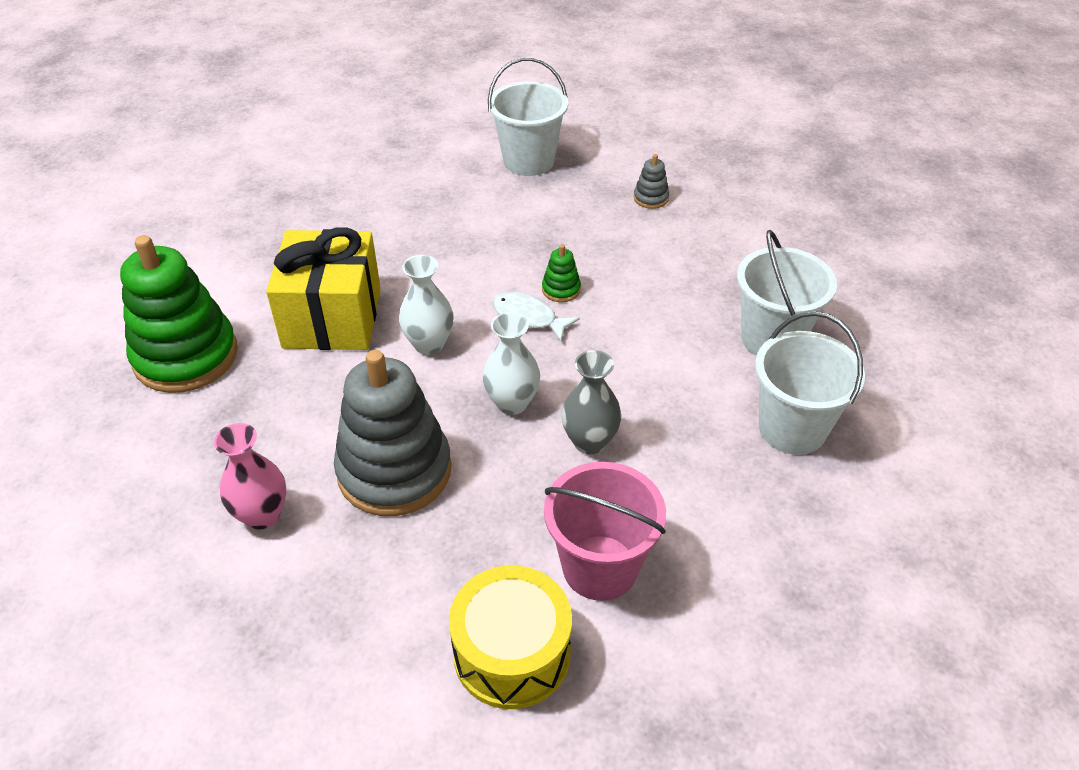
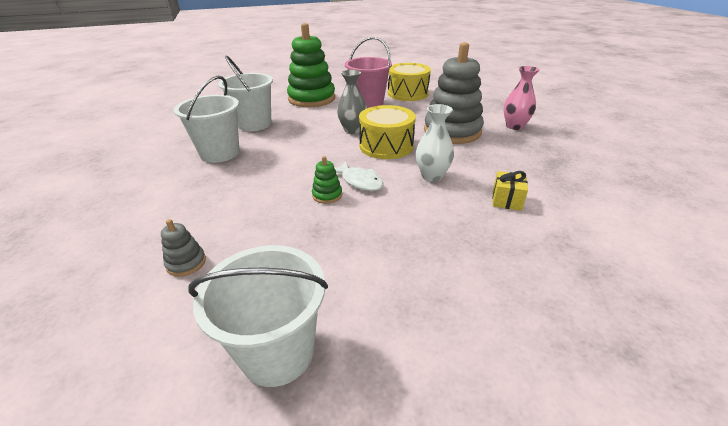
camera: 165 degrees left, 10 degrees down
green stacking toy [120,235,238,393] -> green stacking toy moved to [287,23,335,107]
yellow gift [266,227,381,350] -> yellow gift [492,171,528,211], size x0.41
white vase [482,312,540,415] -> yellow drum [359,105,416,159]

